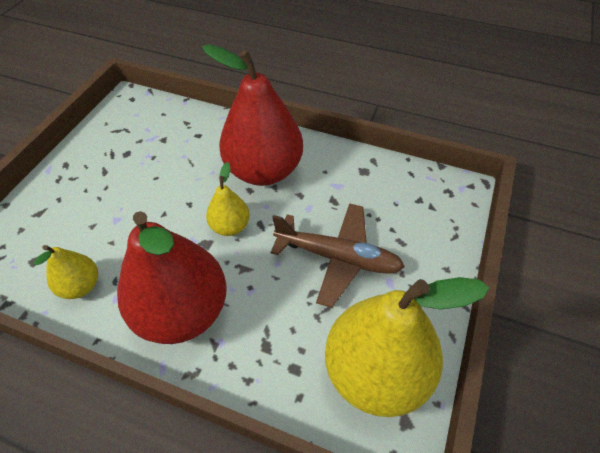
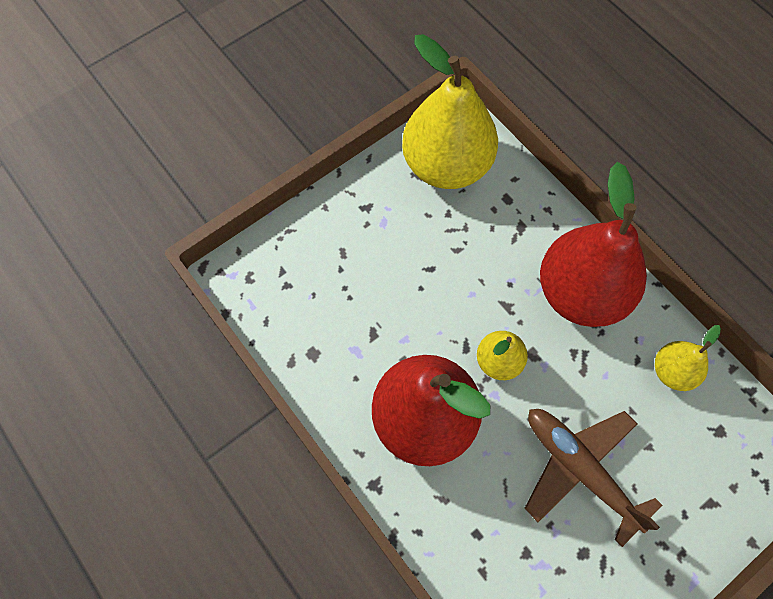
camera: 150 degrees left, 15 degrees up
brown plane [271,203,405,308] -> brown plane moved to [525,409,662,547]

